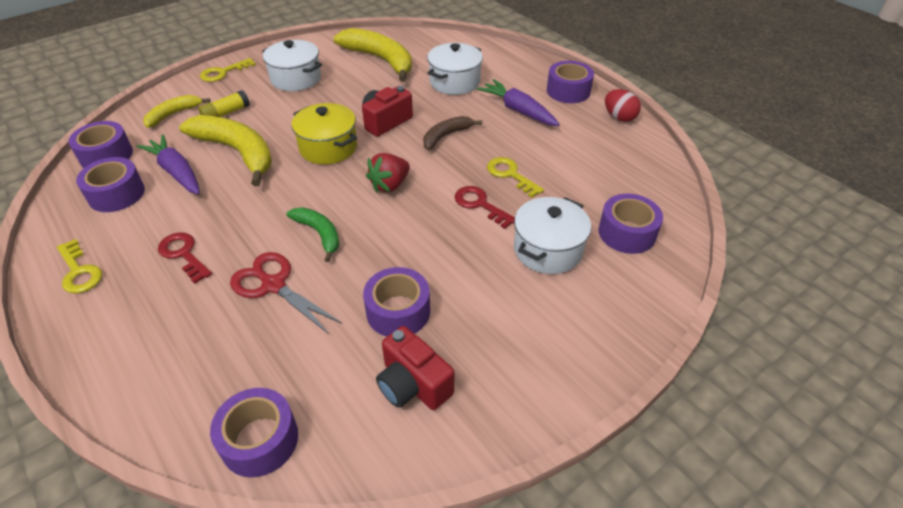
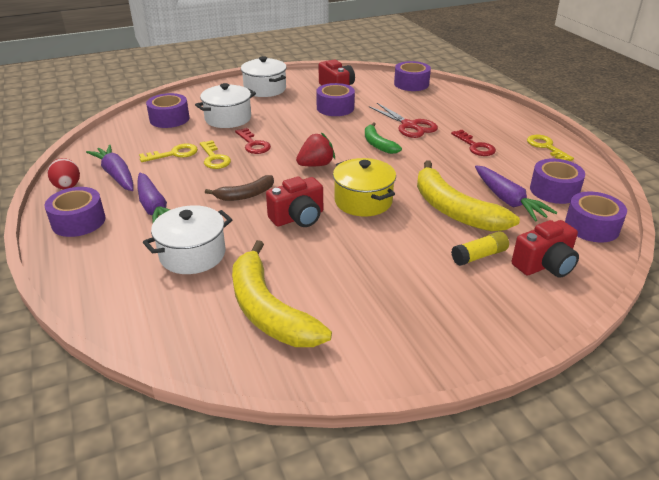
camera: 165 degrees left, 10 degrees down
yellow banana [143,95,210,128] -> red camera [512,220,579,278]
yellow key [200,58,256,82] -> yellow key moved to [139,143,198,162]
white pot [262,40,322,91] -> white pot moved to [241,56,287,97]
none -> purple carrot [86,145,133,191]

